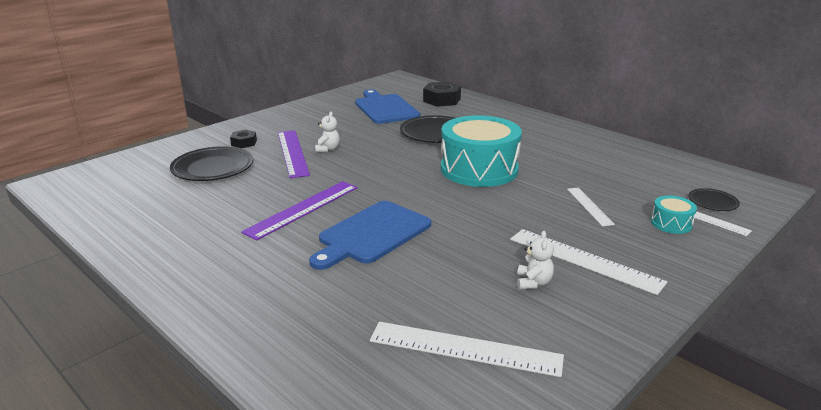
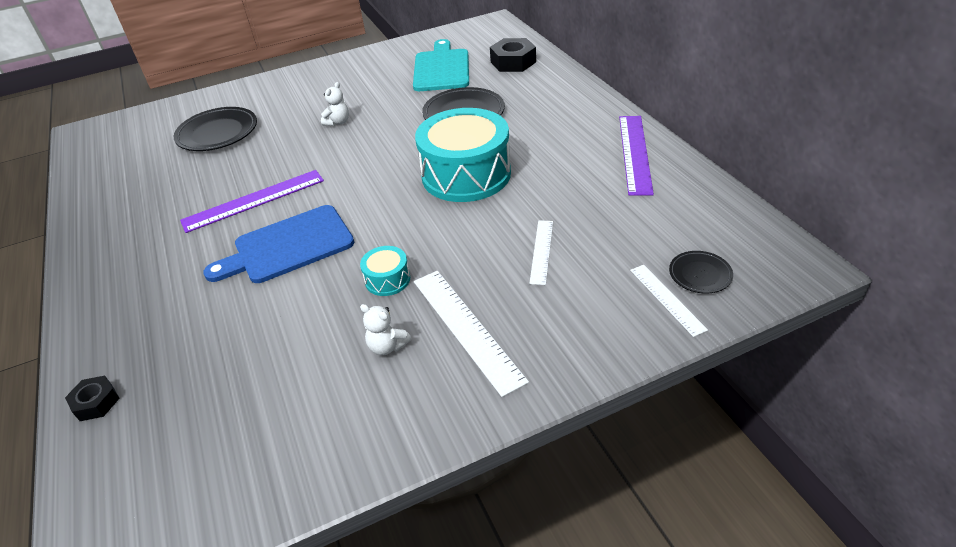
camera: 25 degrees right, 15 degrees up
black nut [230,130,257,148] -> black nut moved to [65,376,120,421]
purple ruler [278,130,310,178] -> purple ruler moved to [619,116,654,196]
blue cutting board [355,89,420,124] -> turquoise cutting board [413,39,469,91]
white ruler [370,322,564,377] -> none
white teddy bear [517,231,554,289] -> white teddy bear turned 90 degrees clockwise [360,304,411,355]
turquoise drum [651,196,697,234] -> turquoise drum moved to [360,246,410,296]

